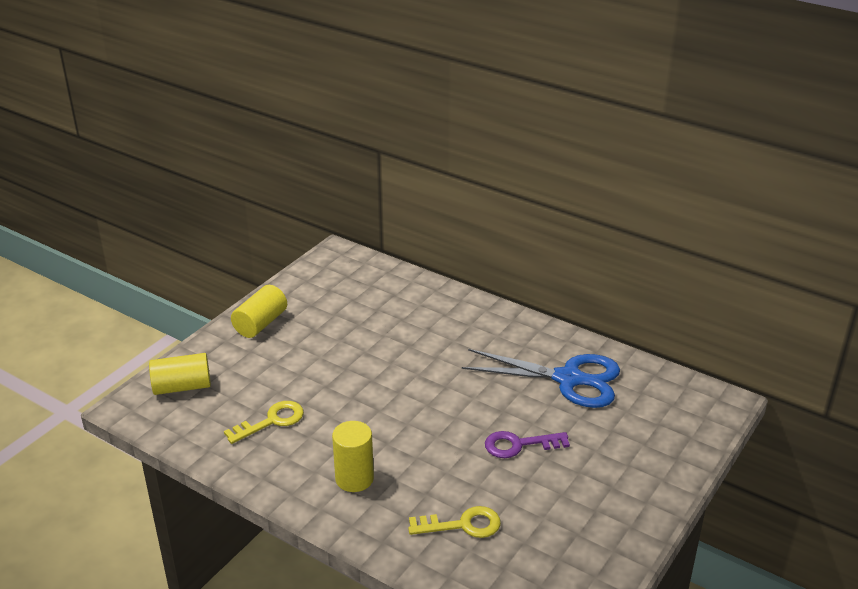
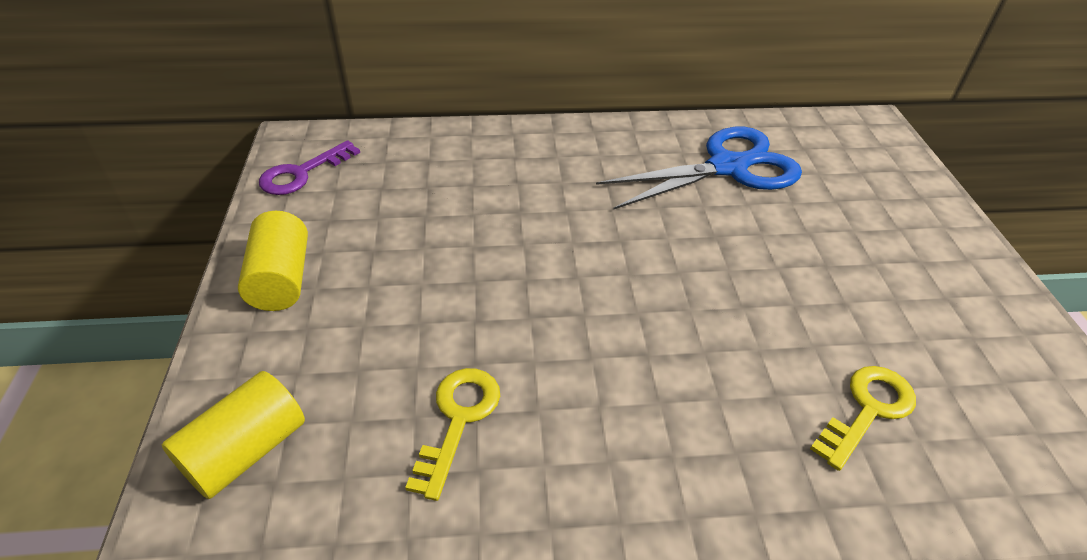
camera: 40 degrees left, 10 degrees up
yellow cylinder [332,421,374,492] -> none
purple key [485,431,570,458] -> purple key moved to [259,140,360,195]

